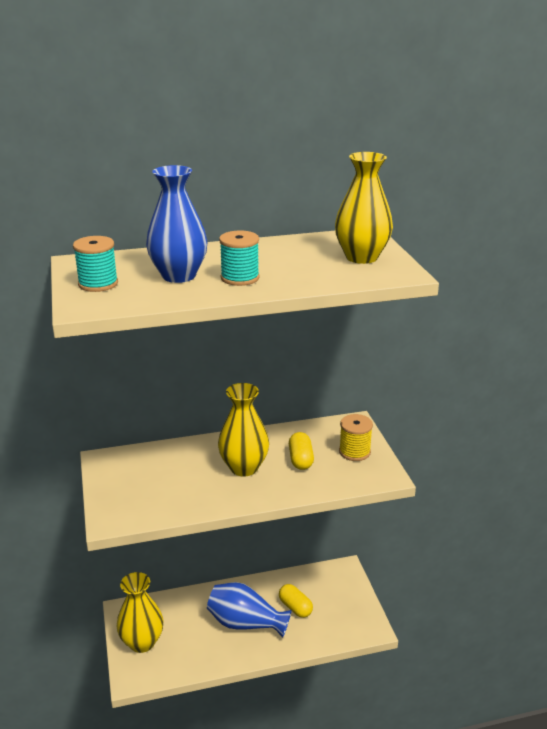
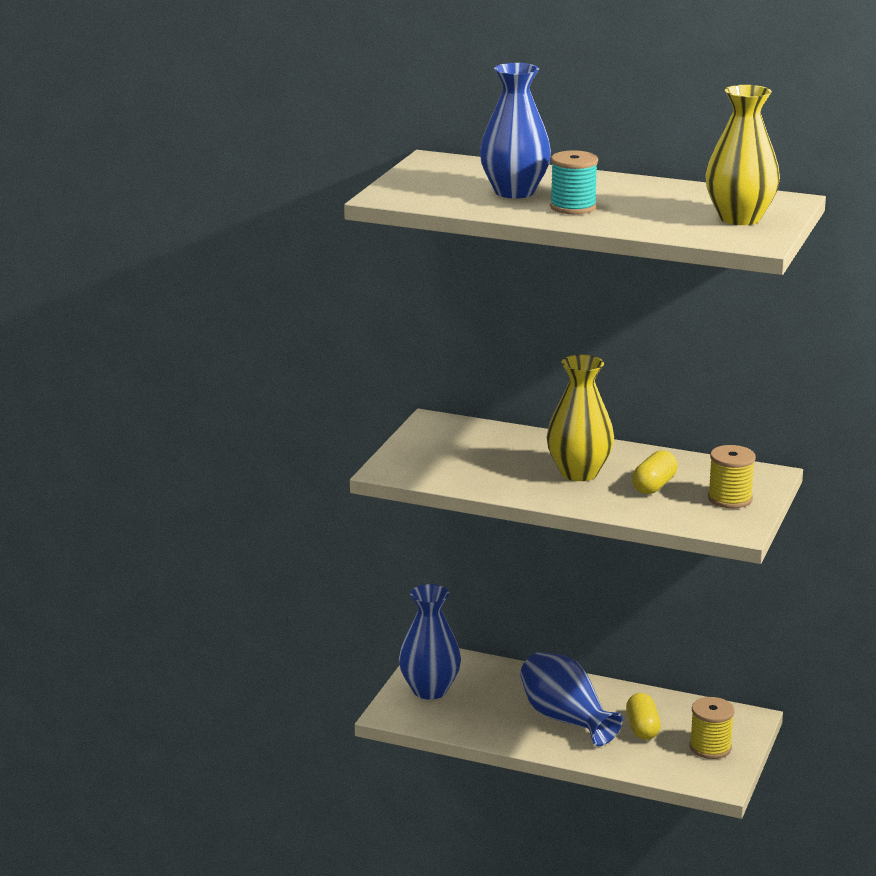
camera: 35 degrees right, 5 degrees down
turquoise spool [73,236,118,292] -> none
yellow vase [116,572,164,653] -> blue vase [399,584,461,700]
none -> yellow spool [690,697,734,759]

